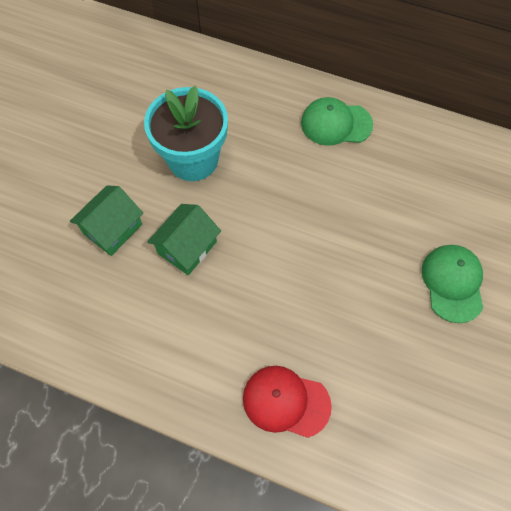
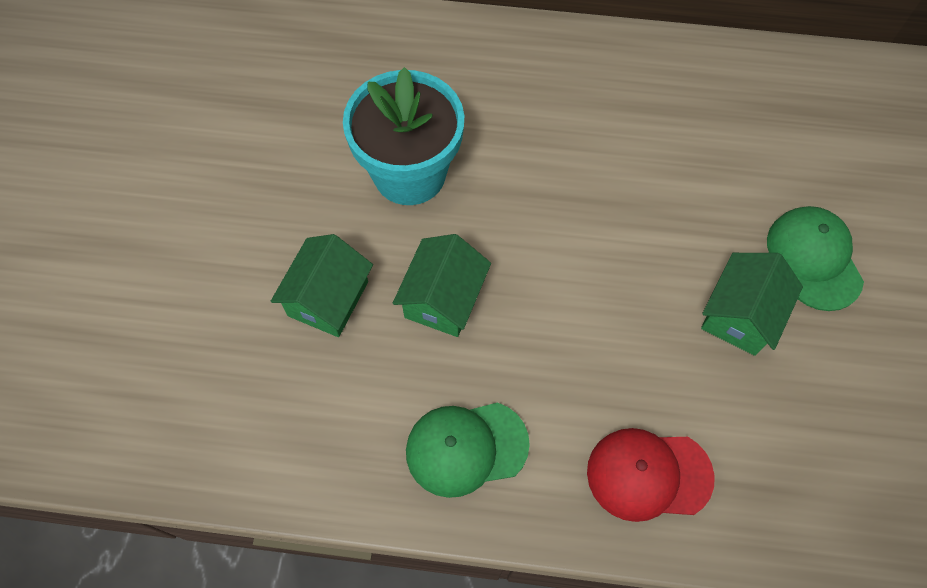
camera: 15 degrees left, 0 degrees up
green cap [301,97,373,146] -> green cap moved to [406,403,530,498]
none -> green house [701,253,803,356]

